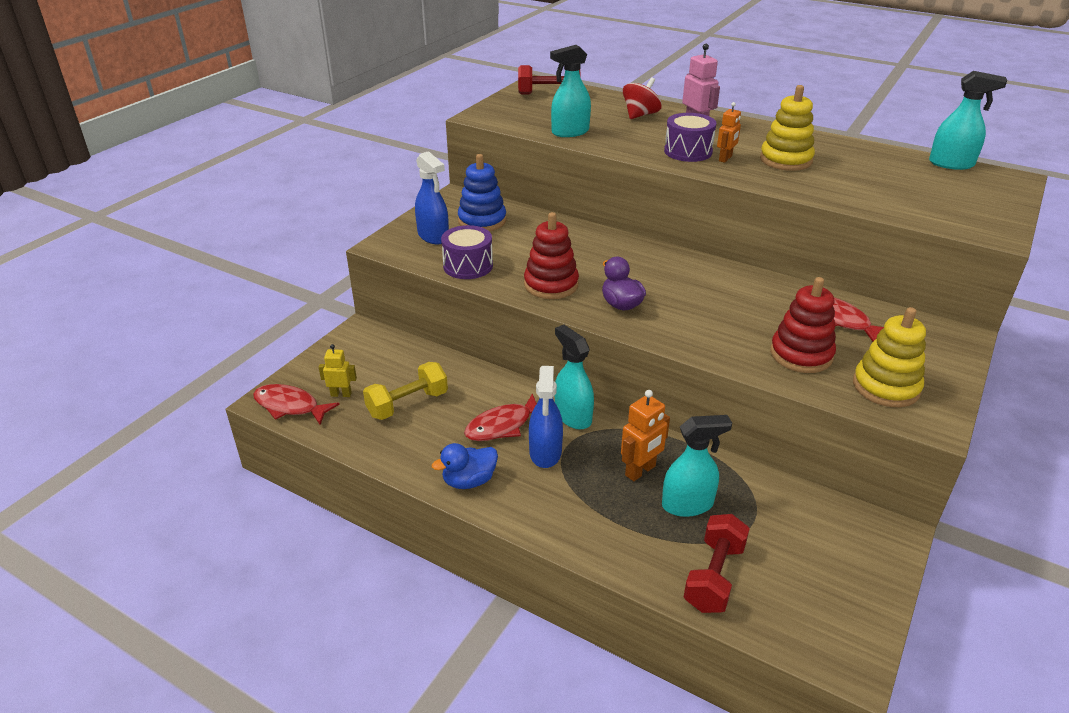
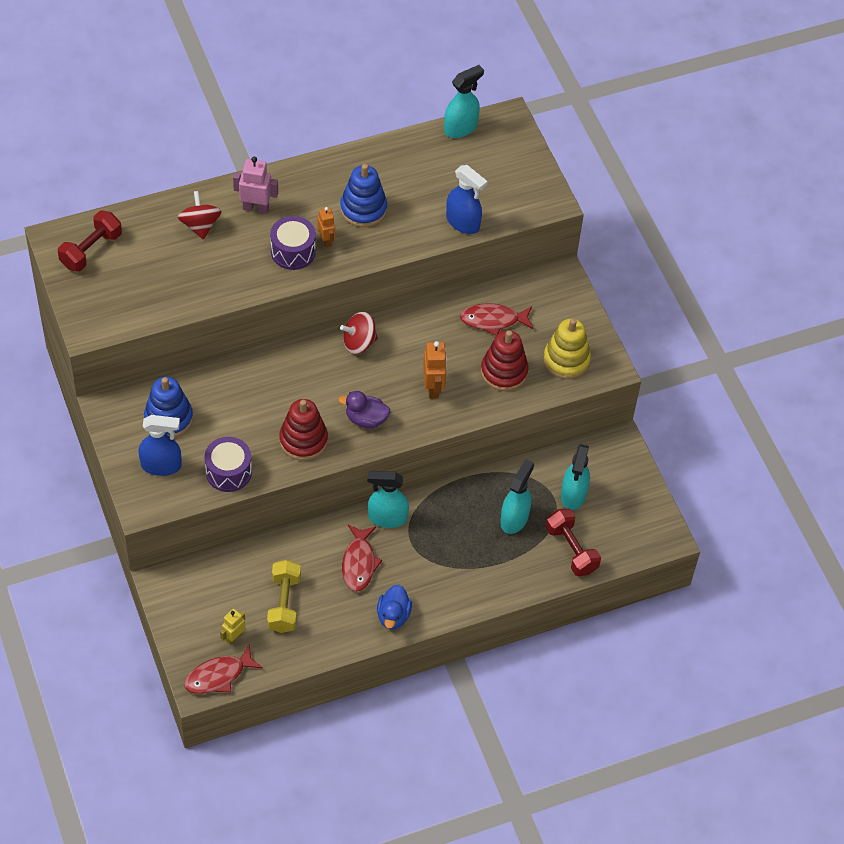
camera: 55 degrees left, 20 degrees up
blue spray bottle [529,366,563,468] -> blue spray bottle moved to [446,165,488,234]
turquoise spray bottle [550,45,591,137] -> turquoise spray bottle moved to [561,444,590,510]
orange robot [621,390,670,481] -> orange robot moved to [423,341,447,399]
yellow stacking toy [760,85,815,171] -> blue stacking toy [340,164,387,227]
none -> red spinning top [340,312,378,354]

